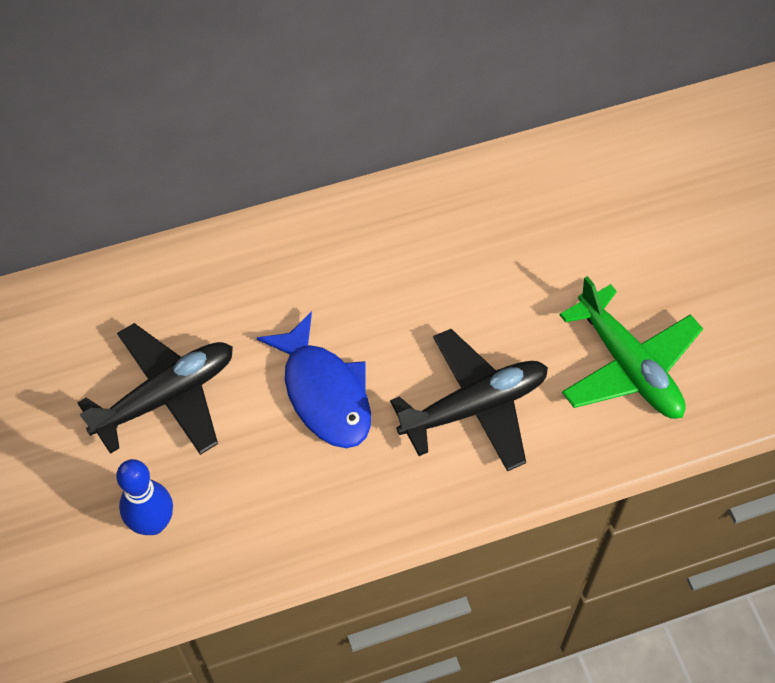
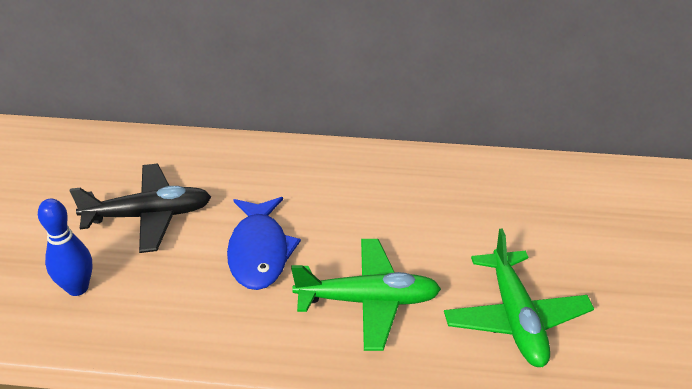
camera: 25 degrees right, 20 degrees down
black plane [390,329,548,471] -> green plane [291,239,441,351]

